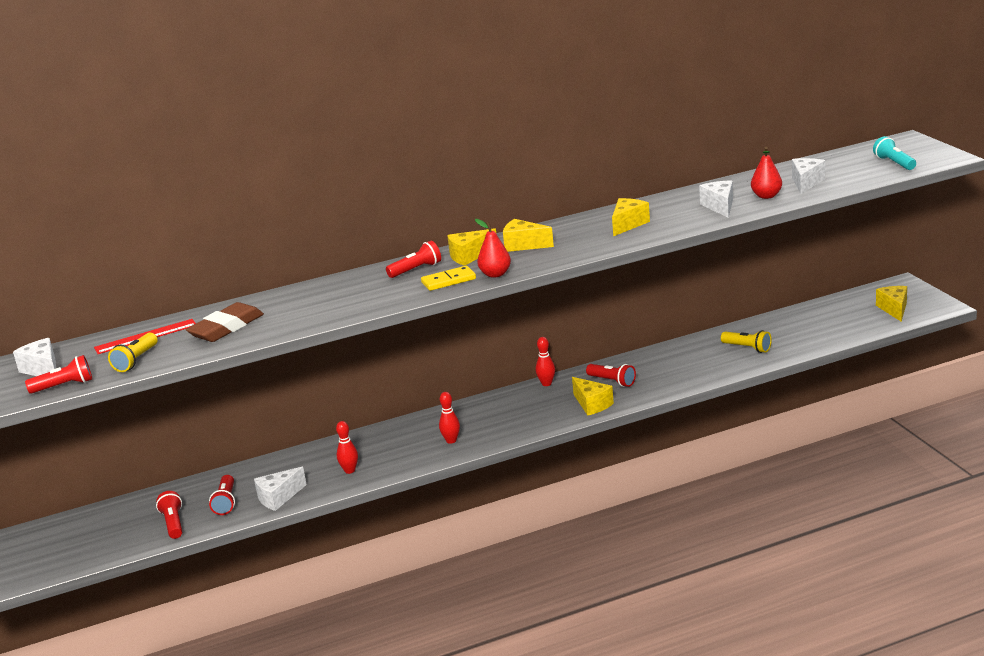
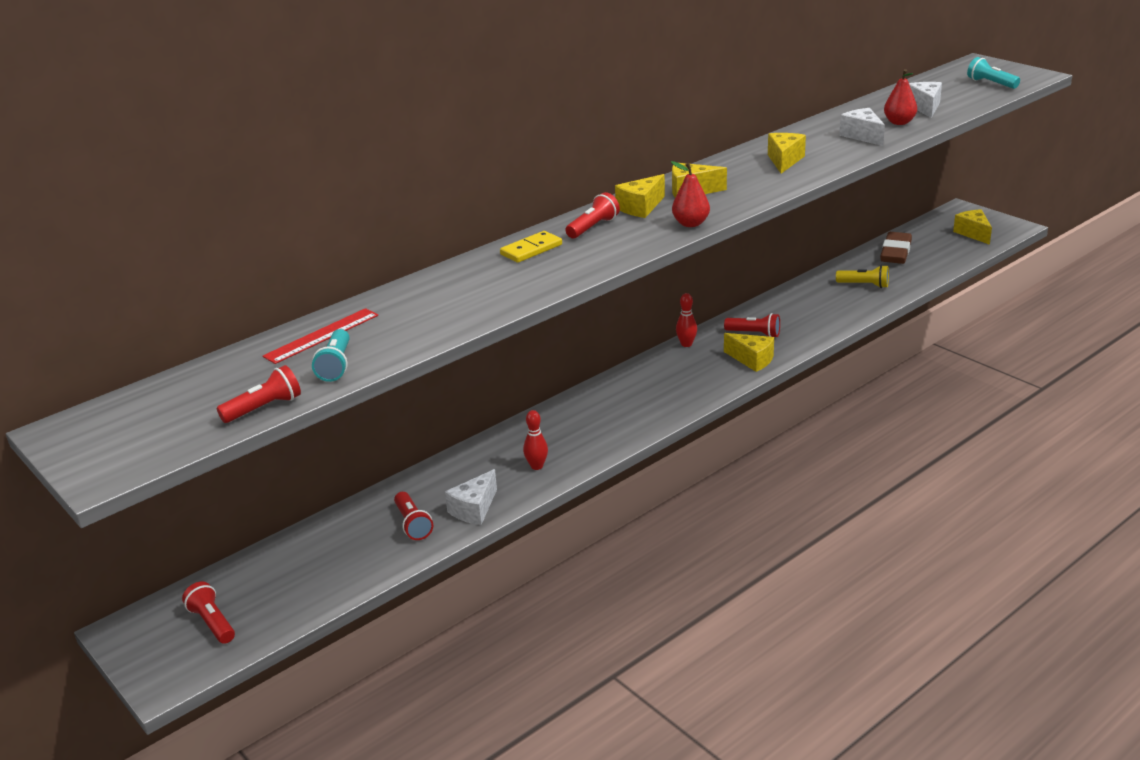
camera: 20 degrees left, 5 degrees up
white cheese [13,338,56,376] -> none
yellow flashlight [108,333,158,372] -> turquoise flashlight [312,329,349,382]
red flashlight [156,491,182,539] -> red flashlight moved to [182,582,235,644]
brown eraser [186,302,264,342] -> brown eraser moved to [880,232,912,264]
yellow domino [421,266,476,291] -> yellow domino moved to [500,231,562,263]
red bowling pin [439,392,460,444] -> none

